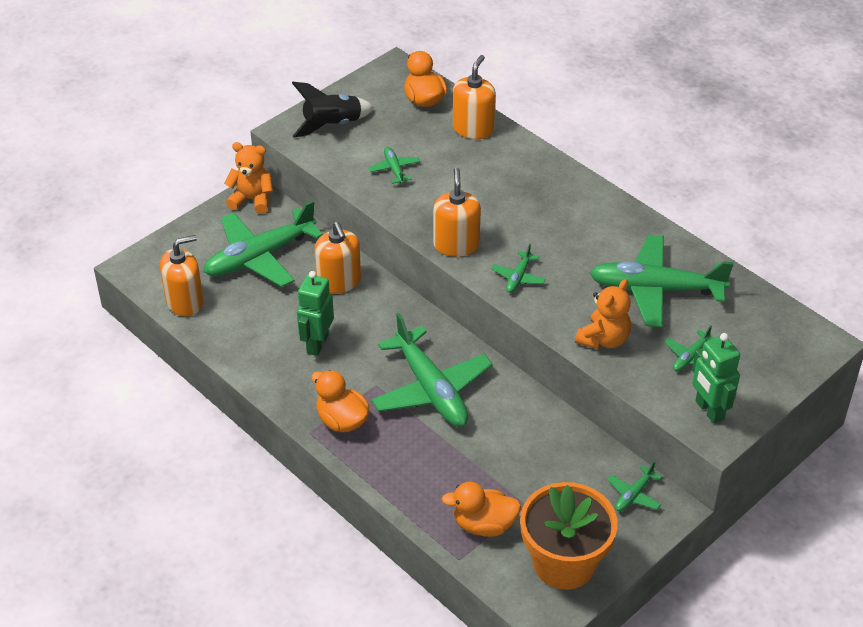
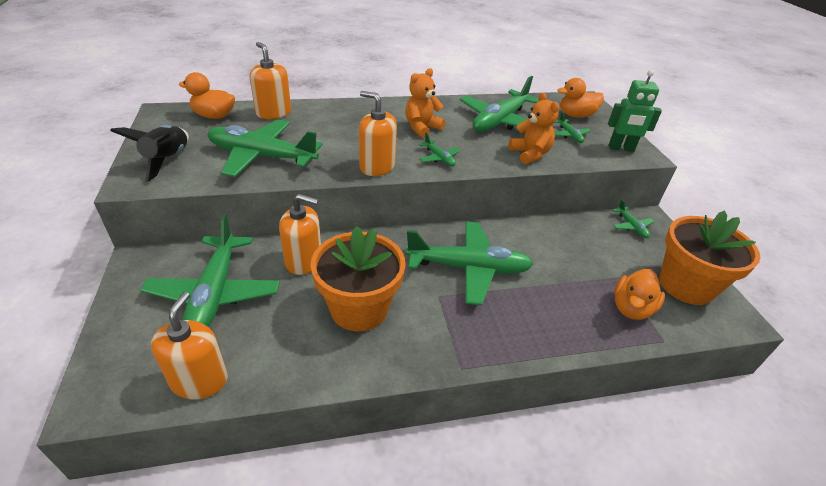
camera: 60 degrees left, 5 degrees down
orange teddy bear [224,142,273,214] -> orange teddy bear moved to [405,68,445,138]
green robot [297,271,334,356] -> orange flower pot [310,226,406,331]
orange duck [311,370,369,432] -> orange duck moved to [557,78,604,118]
green plane [368,147,420,184] -> green plane [207,120,322,177], size x2.27

